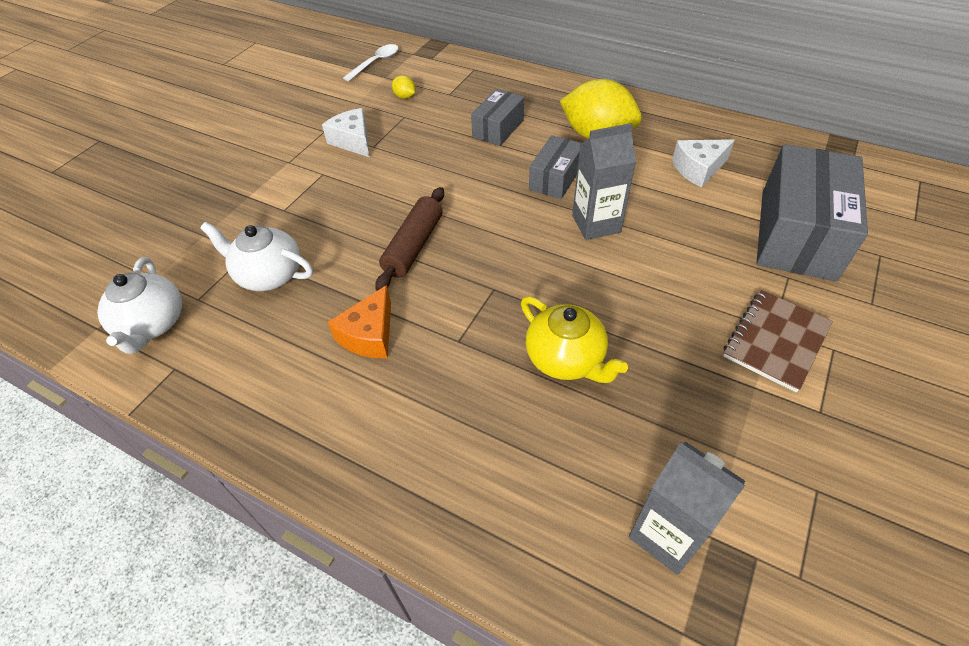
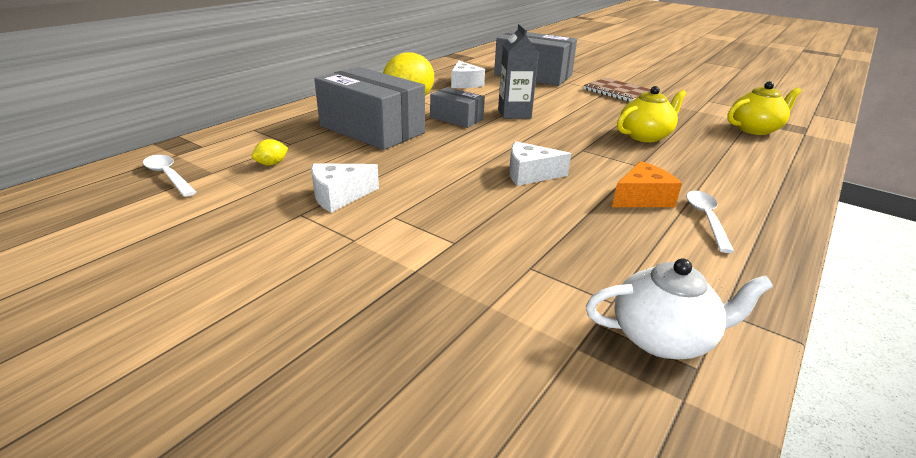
camera: 85 degrees left, 20 degrees down
white teapot [200,222,313,291] -> none
orange cheese [328,285,391,358] -> orange cheese turned 60 degrees counterclockwise [612,161,682,207]
brown rolling pin [375,187,444,291] -> white cheese [509,141,571,186]
grey box [471,89,524,146] -> grey box [314,67,425,150], size x1.88
grey carton [629,442,745,575] -> yellow teapot [727,81,802,135]
none -> white spoon [686,191,734,253]

